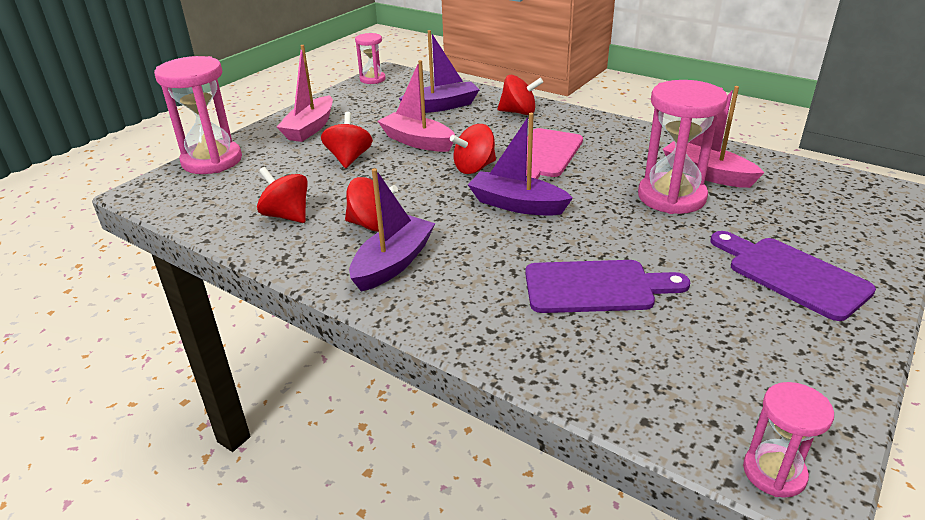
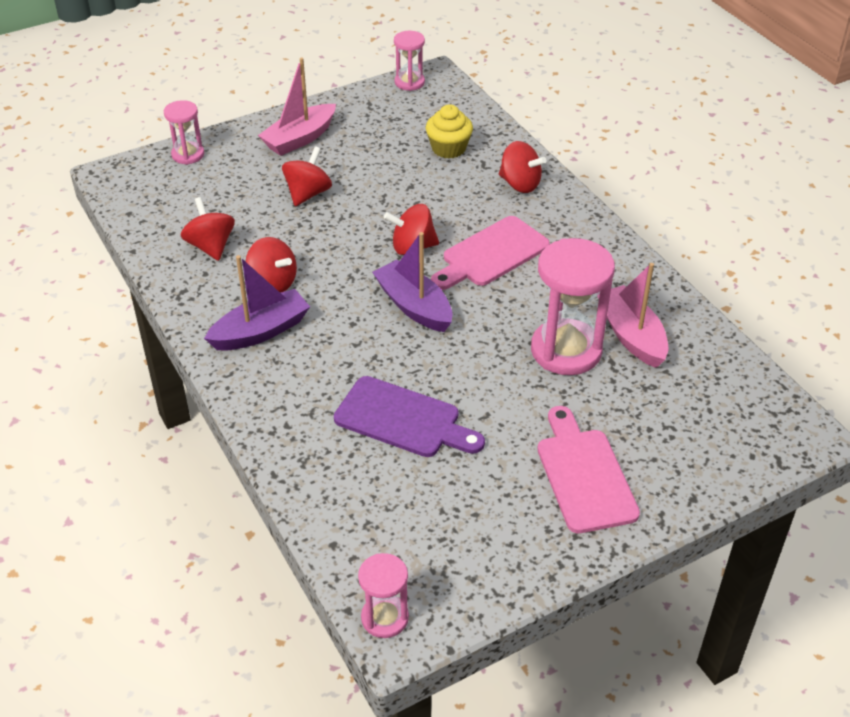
camera: 25 degrees right, 10 degrees up
pink hourglass [154,56,242,174] -> pink hourglass [164,100,204,165], size x0.55
pink boat [378,60,455,152] -> none
purple boat [399,30,480,113] -> yellow cupcake [426,104,473,158]
purple cutting board [711,231,876,321] -> pink cutting board [537,406,640,533]

